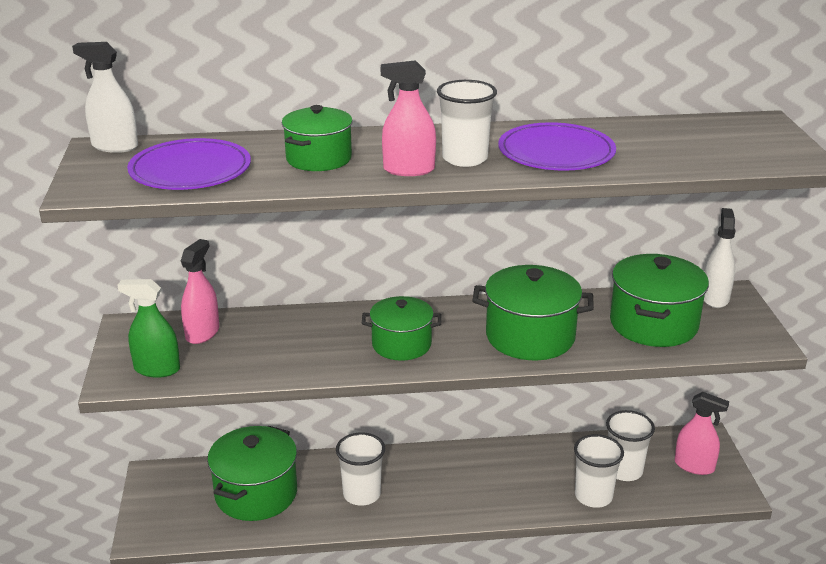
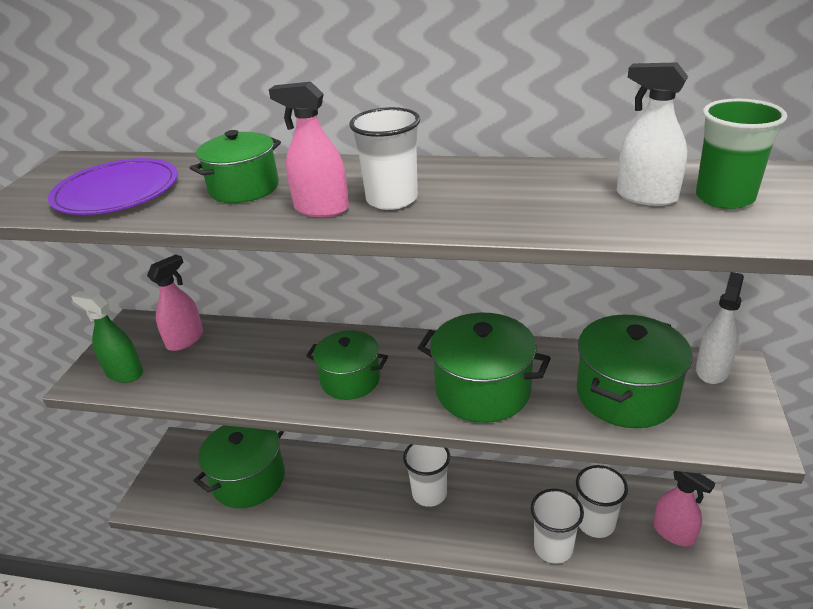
camera: 20 degrees right, 5 degrees up
white spray bottle [72,42,138,153] -> white spray bottle moved to [617,62,688,206]
white cup [336,432,385,506] -> white cup moved to [403,444,450,507]
purple plate [498,122,616,171] -> none
none -> green cup [696,98,787,209]

